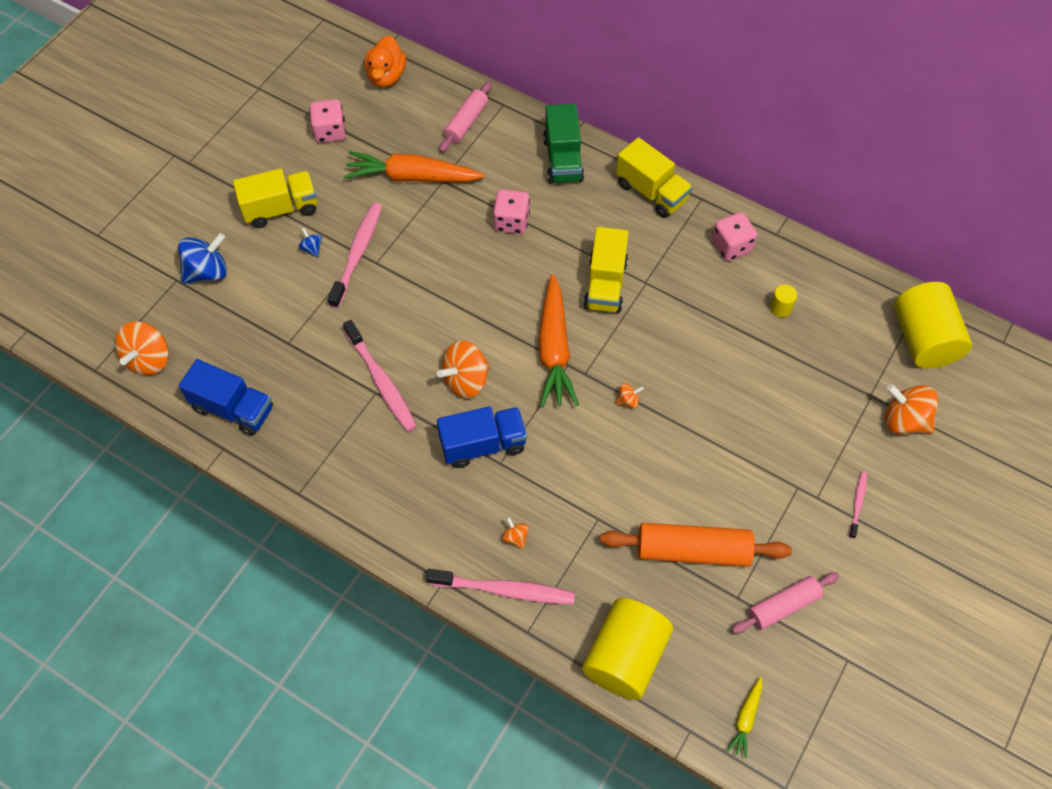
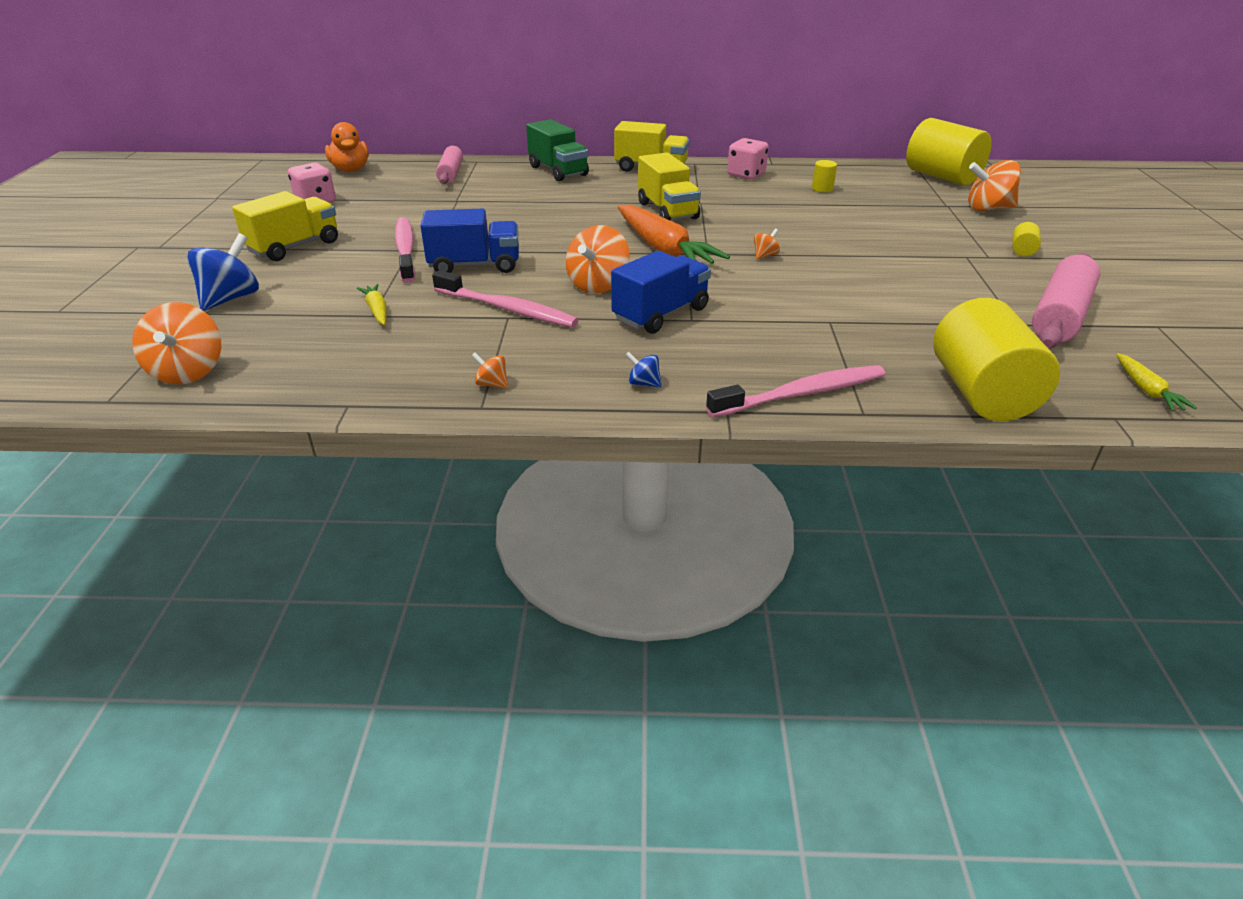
camera: 30 degrees left, 25 degrees down
blue truck [179,359,273,436] -> blue truck moved to [420,209,519,273]
blue spinning top [299,228,322,257] -> blue spinning top moved to [626,352,662,388]
orange carrot [344,151,485,182] -> none
pink dice [493,189,530,234] -> none
orange spinning top [502,517,529,549] -> orange spinning top moved to [471,352,508,389]
orange rolling pin [600,523,792,567] -> none
pink rolling pin [731,572,839,634] -> pink rolling pin [1032,253,1100,349], size x1.54
pink toothbrush [849,472,867,539] -> yellow cylinder [1013,222,1041,256]
none -> yellow carrot [357,284,387,325]

